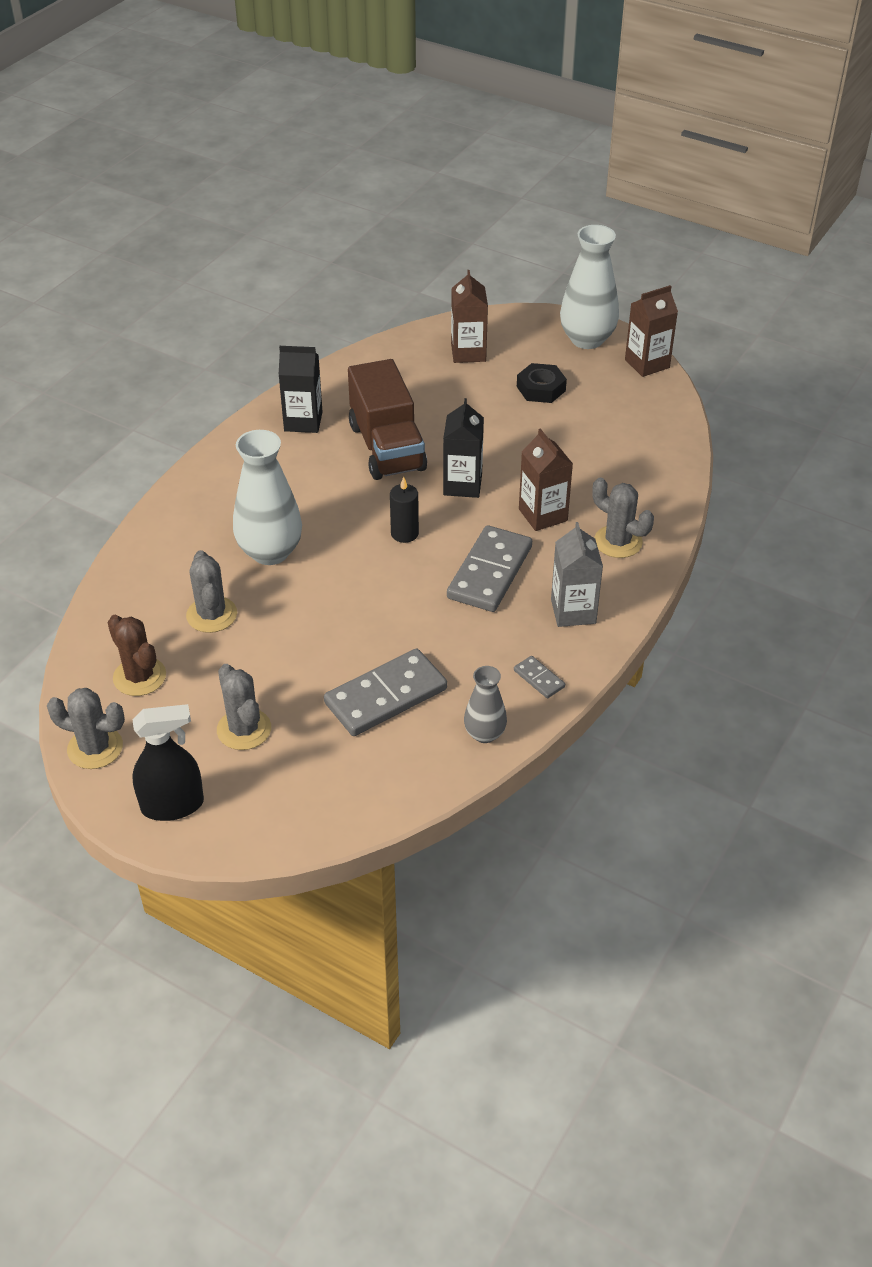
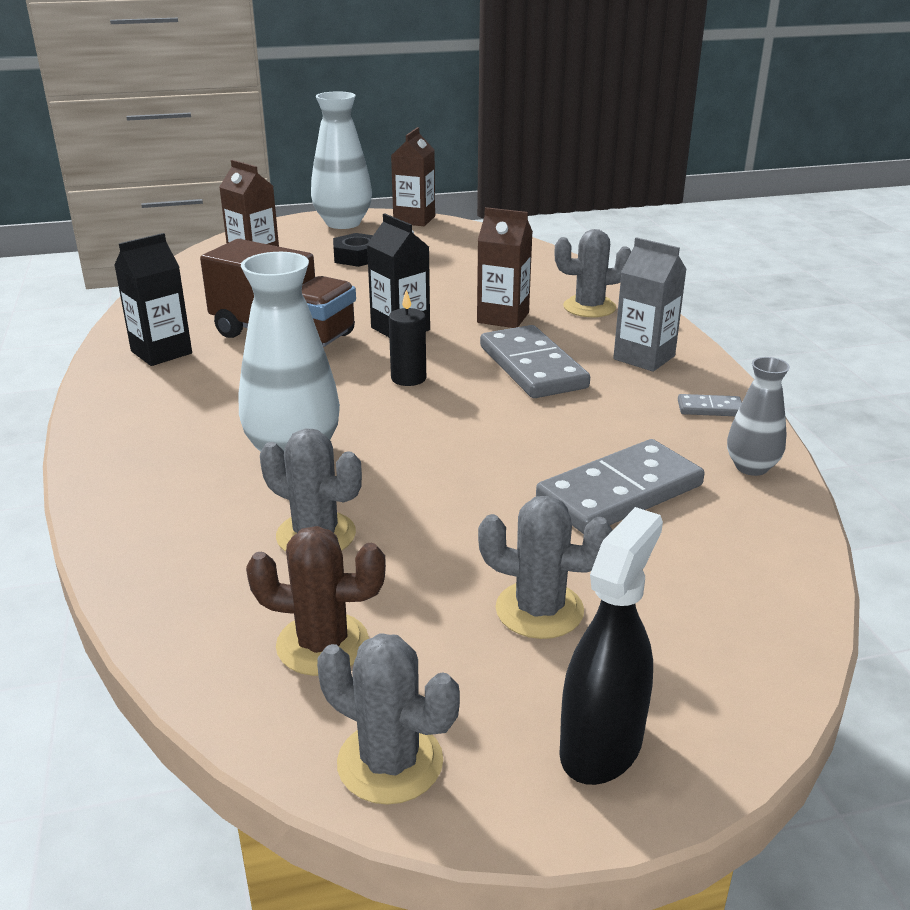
camera: 45 degrees left, 15 degrees down
grey cactus [47,688,125,769] -> grey cactus turned 60 degrees clockwise [317,633,460,805]
grey domino [324,649,447,736] -> grey domino turned 45 degrees clockwise [536,439,705,534]

